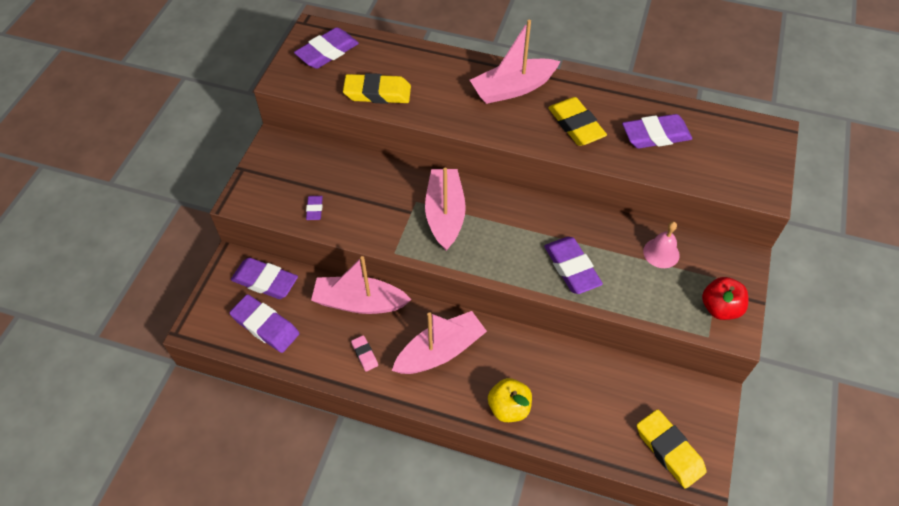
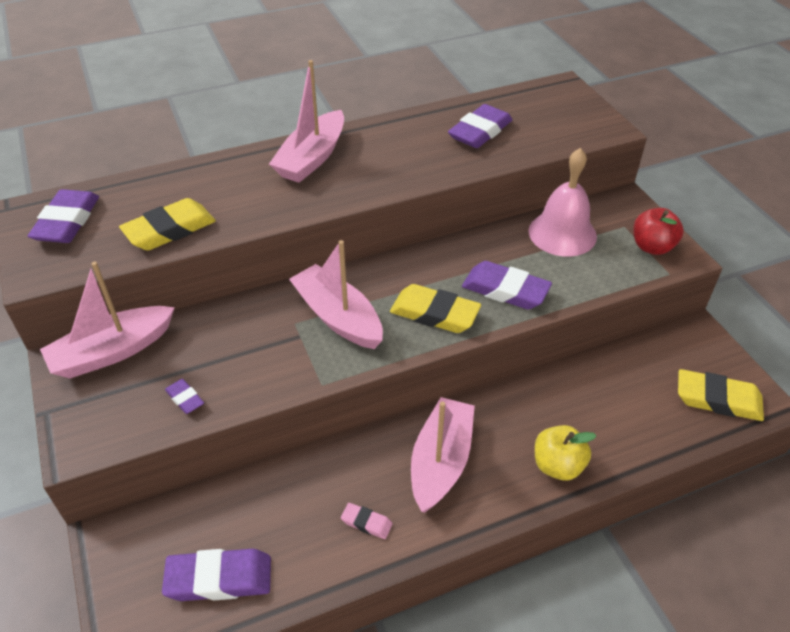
camera: 40 degrees left, 10 degrees down
purple eraser [231,258,298,299] -> none
pink boat [311,256,412,314] -> pink boat moved to [40,261,175,379]
yellow eraser [548,97,607,146] -> yellow eraser moved to [390,284,481,333]
pink bell [643,221,680,268] -> pink bell [528,148,597,257], size x1.69

